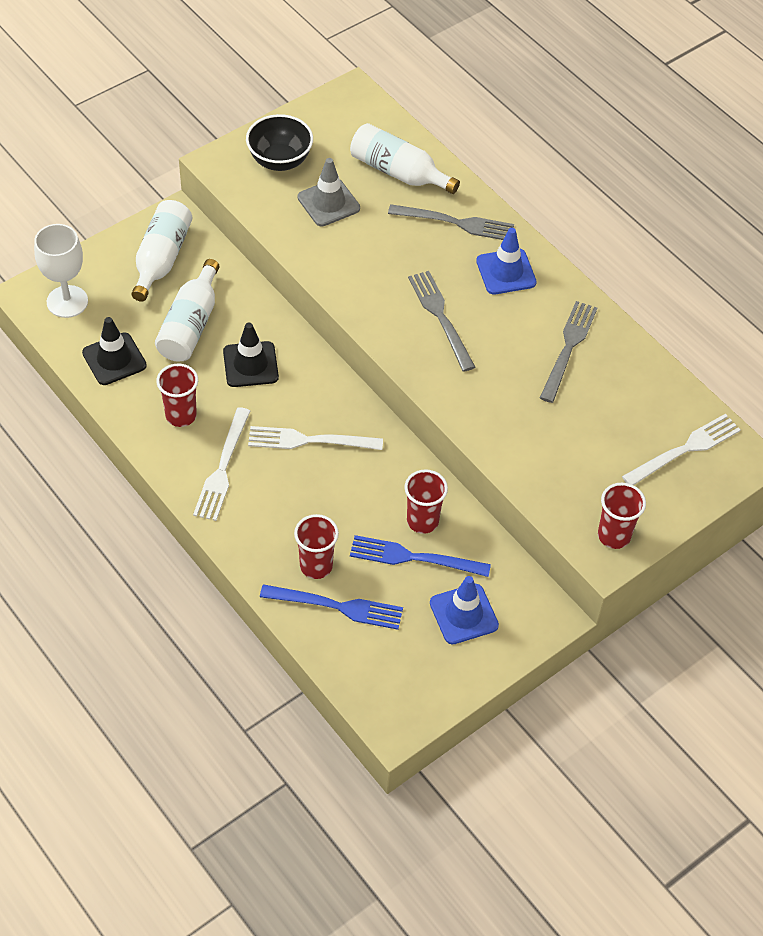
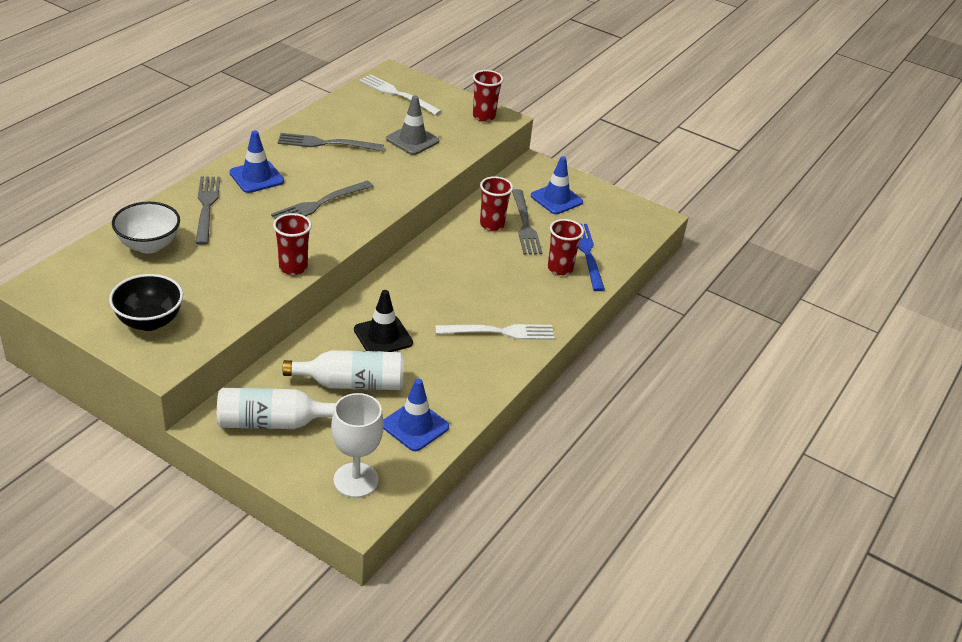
camera: 110 degrees left, 15 degrees down
black traffic cone [82,317,147,385] -> blue traffic cone [383,378,449,451]
red cup [156,364,198,427] -> red cup moved to [273,213,312,275]
white fork [248,426,383,450] -> none
grey traffic cone [298,158,360,227] -> grey traffic cone moved to [386,96,439,155]
white bottle [350,123,460,194] -> white bowl [112,202,180,254]
blue fork [350,535,491,577] -> grey fork [512,189,542,254]

